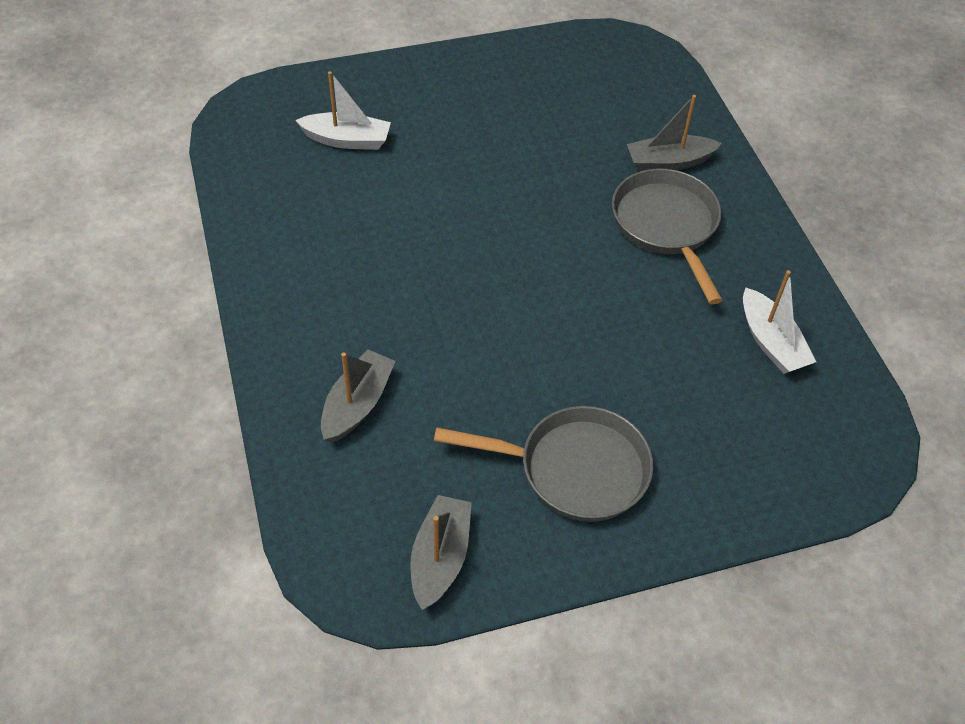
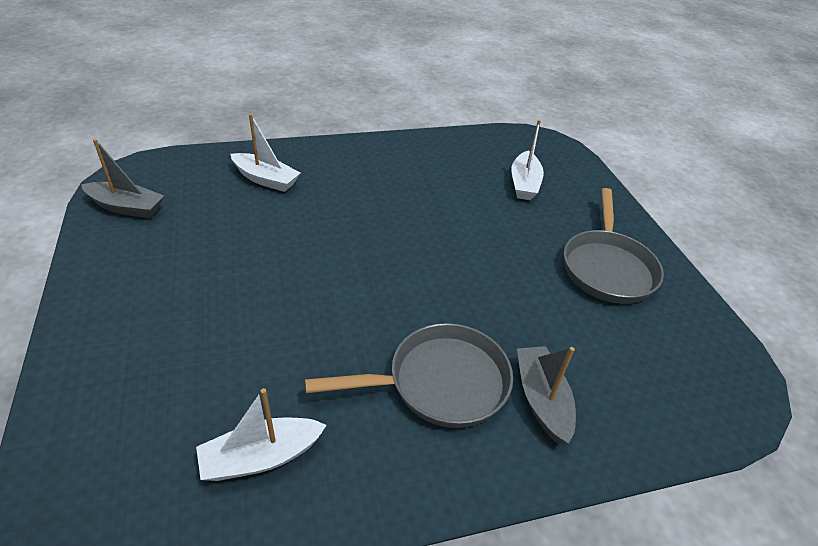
camera: 90 degrees right, 10 degrees down
grey boat [321,349,395,443] -> white boat [231,114,300,192]
grey pan [434,406,653,522] -> grey pan moved to [564,188,664,304]

